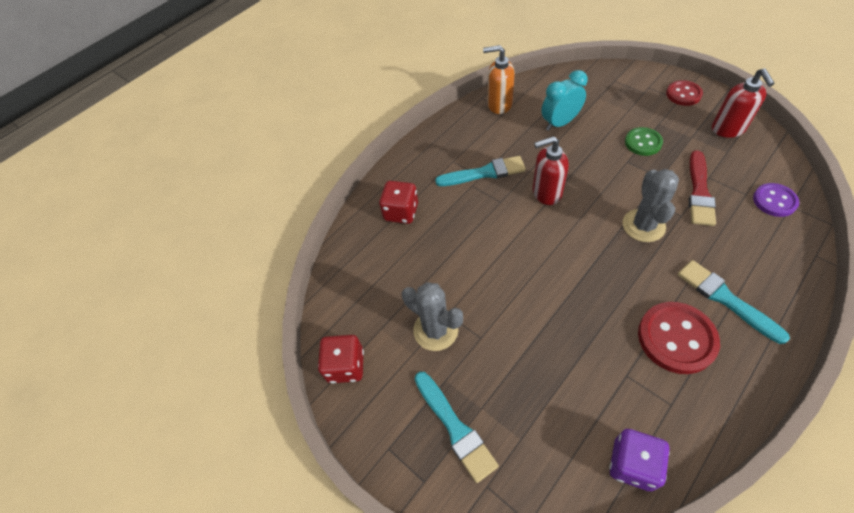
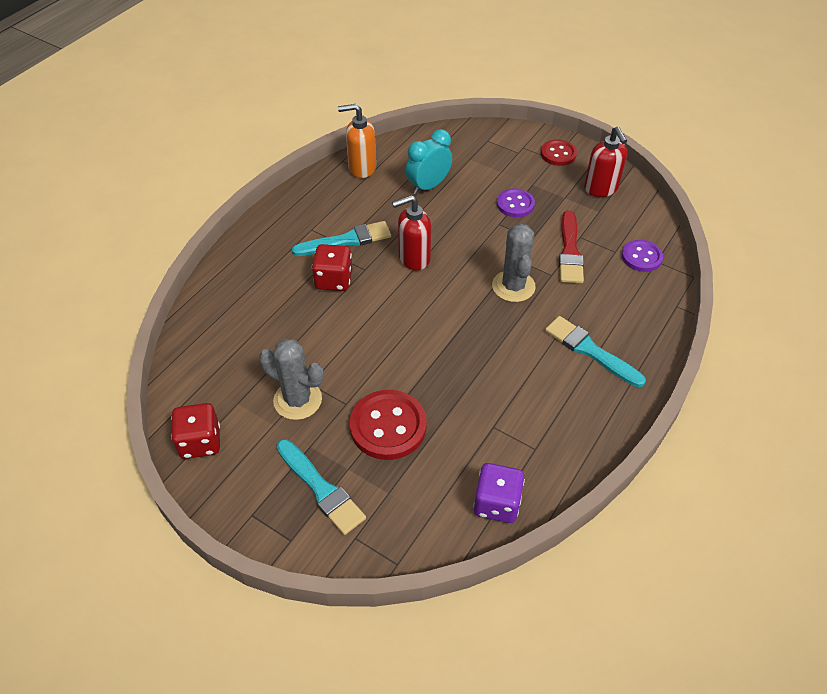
camera: 15 degrees left, 5 degrees down
red dice [379,181,418,224] -> red dice moved to [312,244,352,291]
green button [625,127,663,156] -> purple button [497,188,535,217]
red button [638,302,720,374] -> red button moved to [350,390,427,460]

